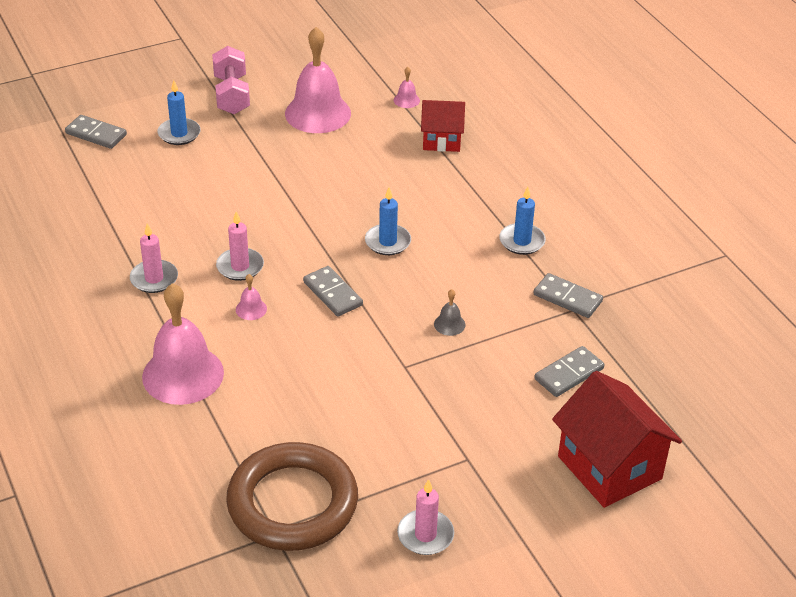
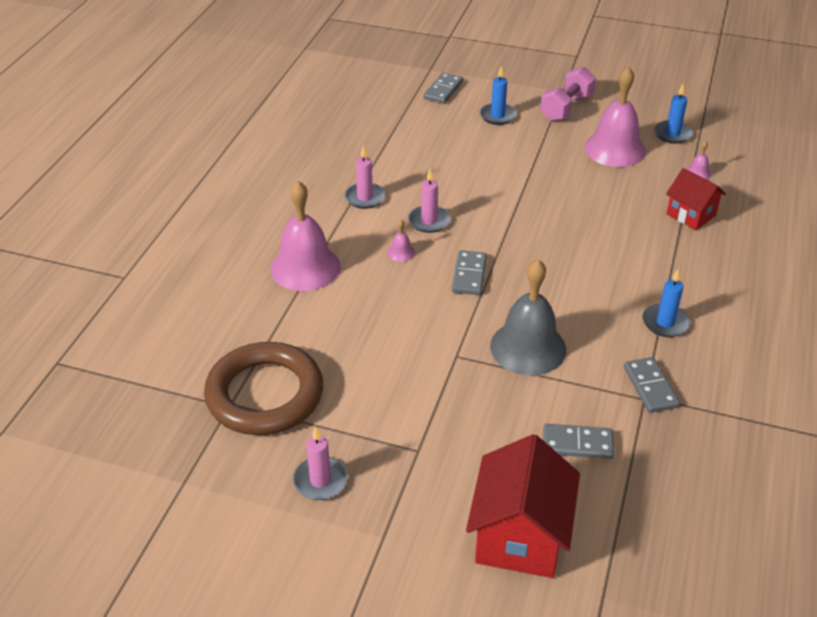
camera: 45 degrees right, 0 degrees up
grey domino [65,115,127,149] -> grey domino turned 45 degrees clockwise [424,73,463,104]
blue candle [365,187,411,255] -> blue candle moved to [654,84,693,144]
grey bell [434,289,465,336] -> grey bell [490,259,566,376], size x2.47

